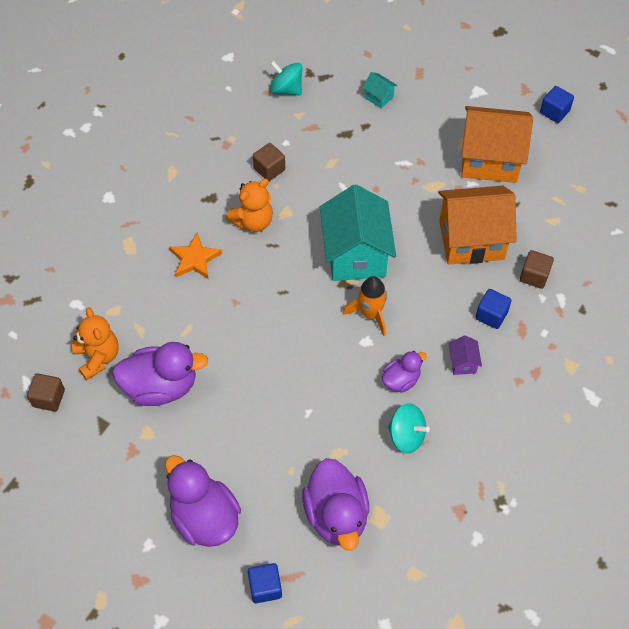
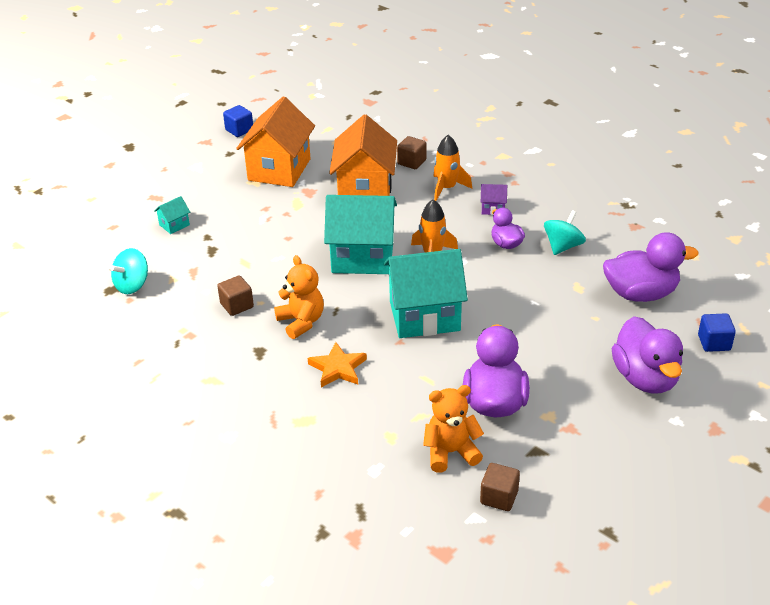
camera: 80 degrees left, 20 degrees down
purple duck [165,455,241,547] -> purple duck turned 75 degrees counterclockwise [612,316,683,394]
blue cube [476,289,512,329] -> orange rocket [433,135,472,201]
none -> turquoise house [384,249,468,338]

